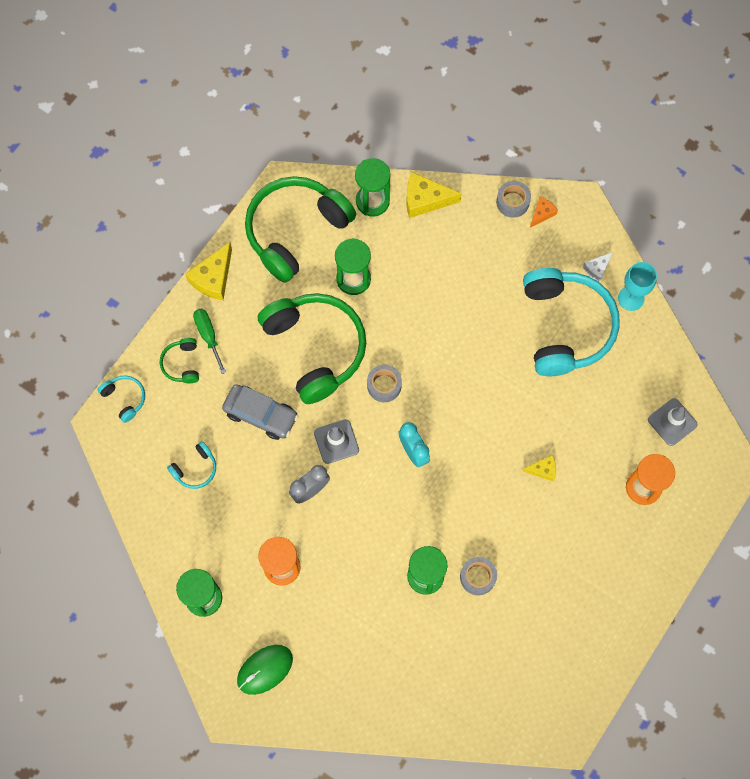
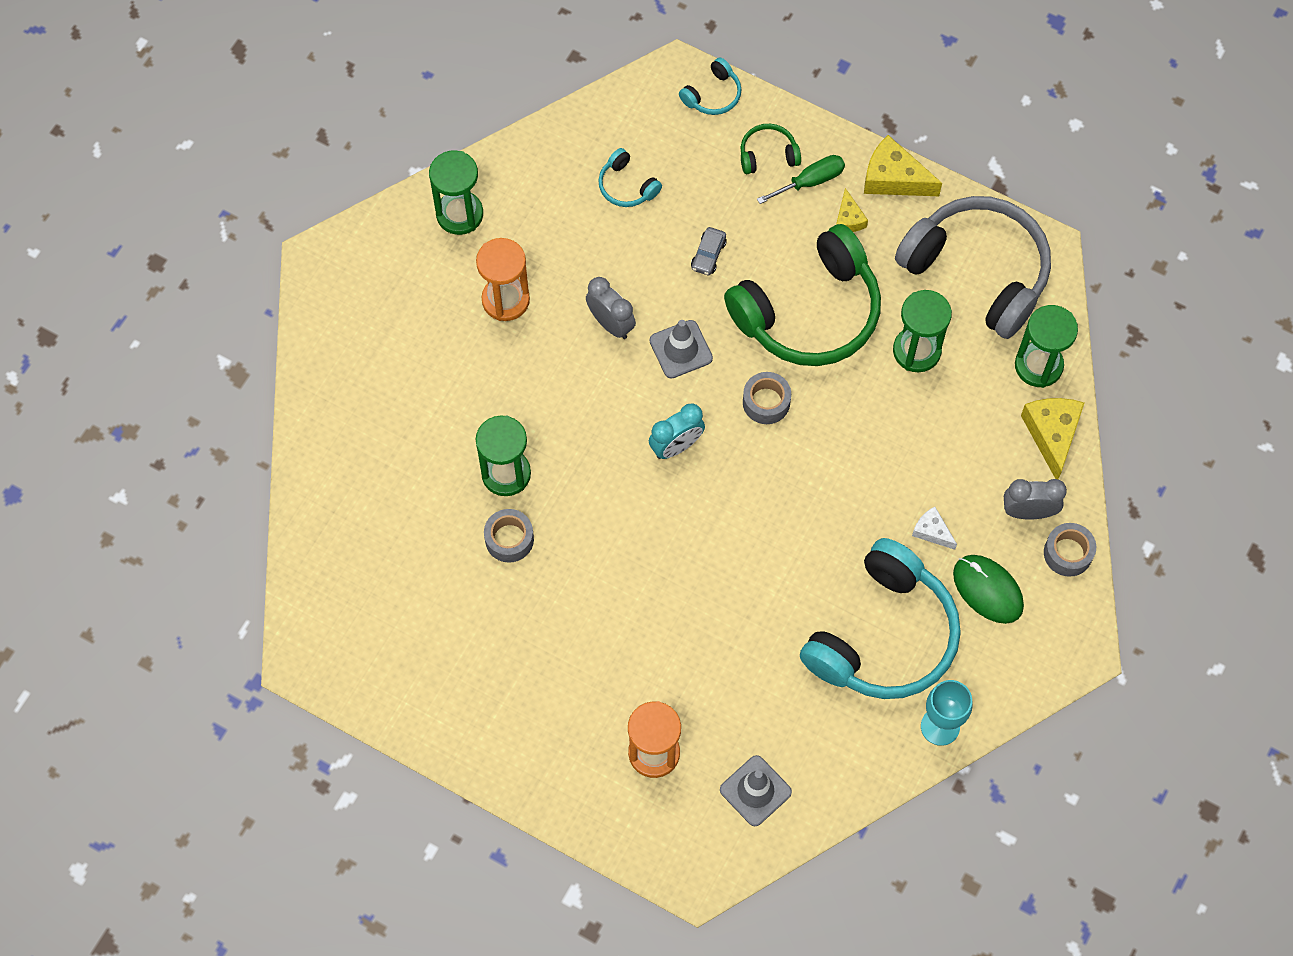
camera: 85 degrees right, 5 degrees down
grey car [222,384,298,440] -> grey car [691,227,727,275], size x0.52
green mouse [237,645,293,695] -> green mouse moved to [953,555,1024,624]
green headphones [245,176,356,283] -> grey headphones [895,196,1051,339]
turquoise headphones [523,268,620,376] -> turquoise headphones turned 45 degrees counterclockwise [800,538,961,699]
yellow cheese [523,455,556,481] -> yellow cheese moved to [836,188,868,232]
orange cheese [530,197,558,228] -> none
white cheese [583,252,613,282] -> white cheese moved to [912,507,957,550]
none -> grey clock [1004,479,1067,520]

